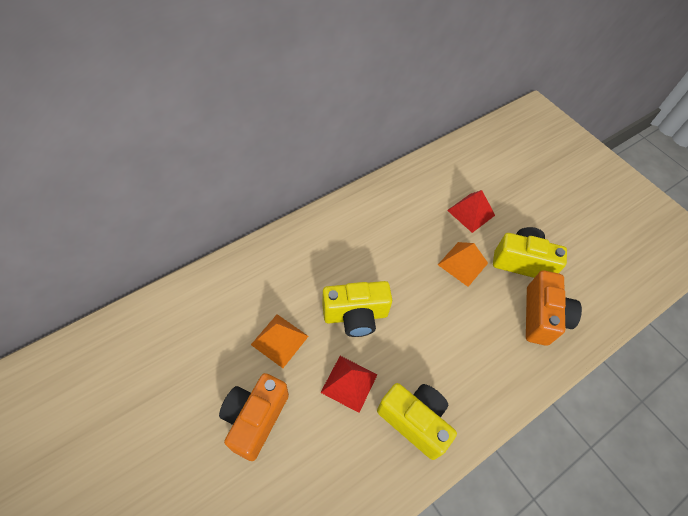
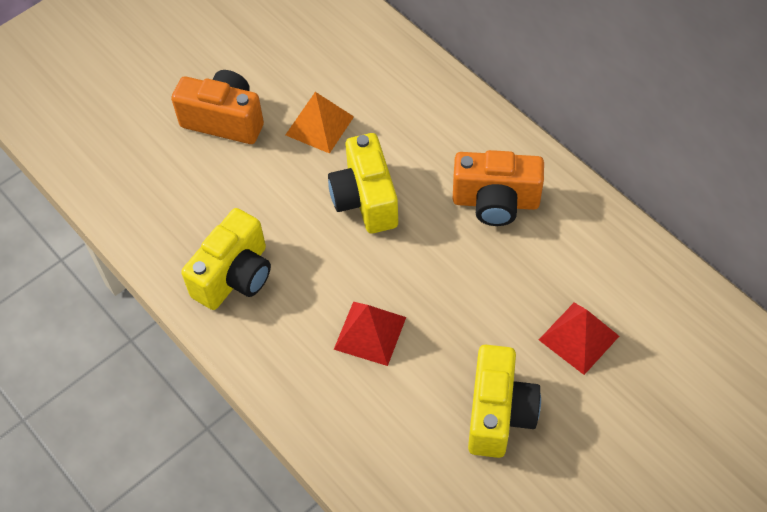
camera: 90 degrees right, 0 degrees up
red pyramid [320,356,378,413] -> red pyramid moved to [334,302,406,366]
orange pyramid [438,242,488,287] -> none
orange camera [526,270,582,346] -> orange camera moved to [453,150,544,226]

